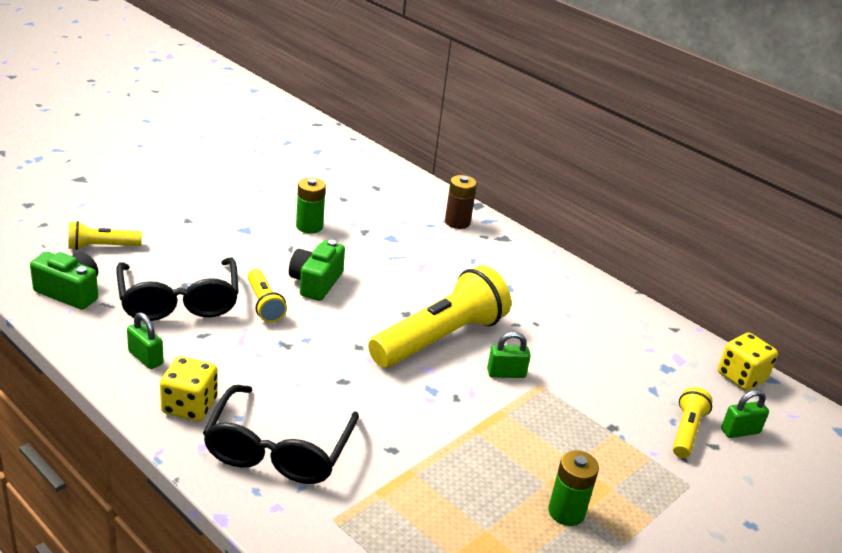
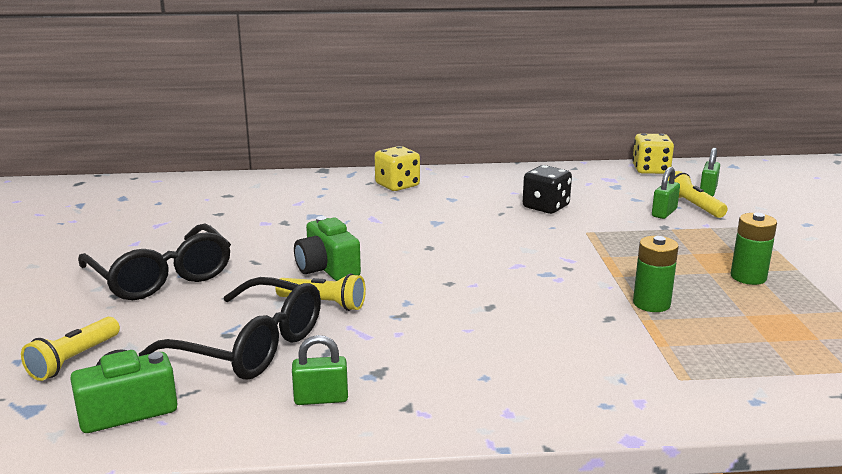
camera: 45 degrees left, 10 degrees down
yellow dice [160,356,218,421] -> yellow dice moved to [375,146,420,191]
black glasses [203,385,359,484] -> black glasses moved to [78,224,231,300]
green battery [296,178,326,234] -> green battery moved to [633,236,679,312]
yellow flashlight [368,265,511,368] -> none
brown battery [445,175,477,229] -> none
green padlock [487,332,531,378] -> green padlock moved to [652,167,680,219]
none -> black dice [523,165,572,214]

